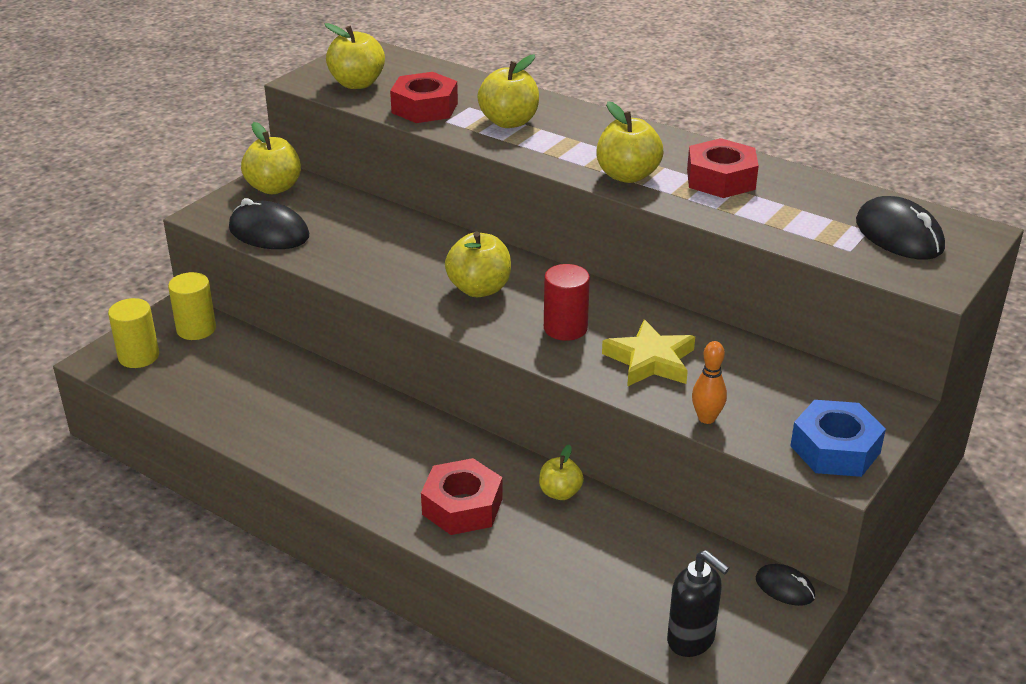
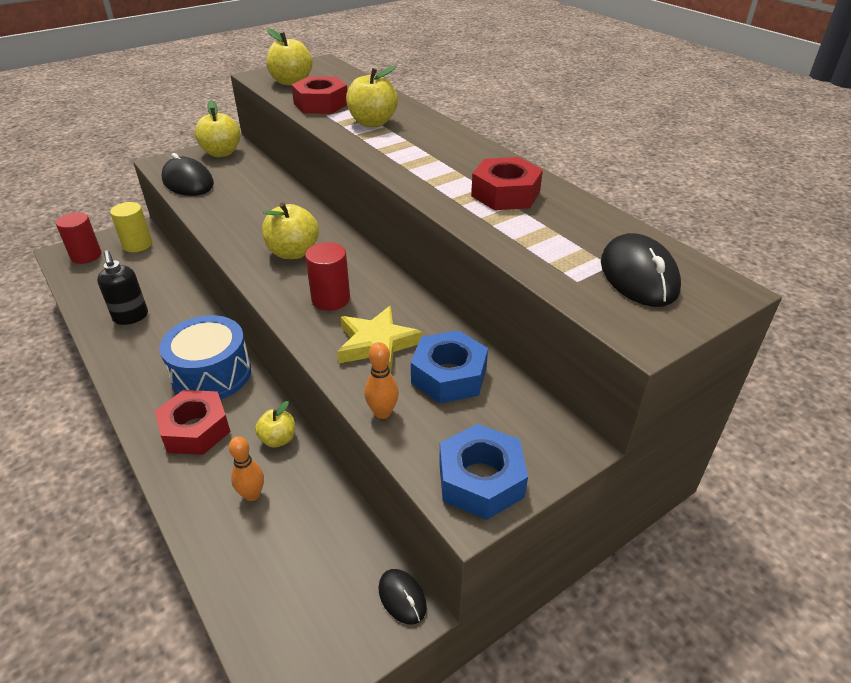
camera: 20 degrees right, 5 degrees up
yellow cylinder [108,298,159,368] -> red cylinder [56,212,102,264]
yellow apple [597,101,663,183] -> none
black soap dispenser [667,550,730,657] -> black soap dispenser moved to [97,250,148,325]
none -> blue drum [159,315,251,400]
none -> orange bowling pin [229,436,264,501]
none -> blue nut [411,330,488,403]

